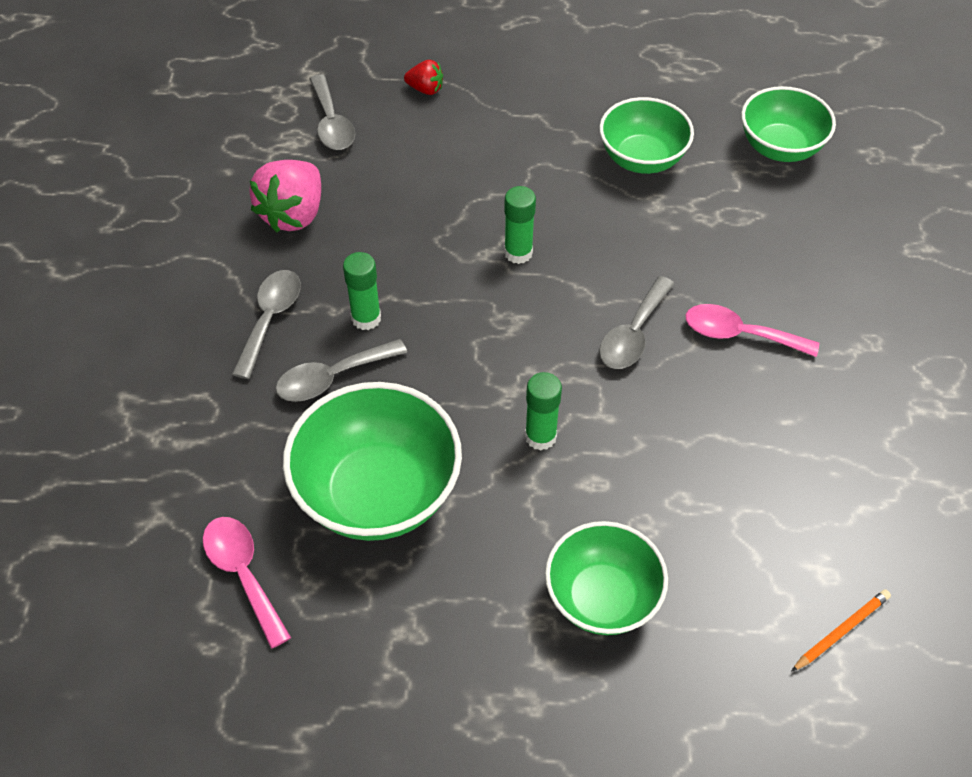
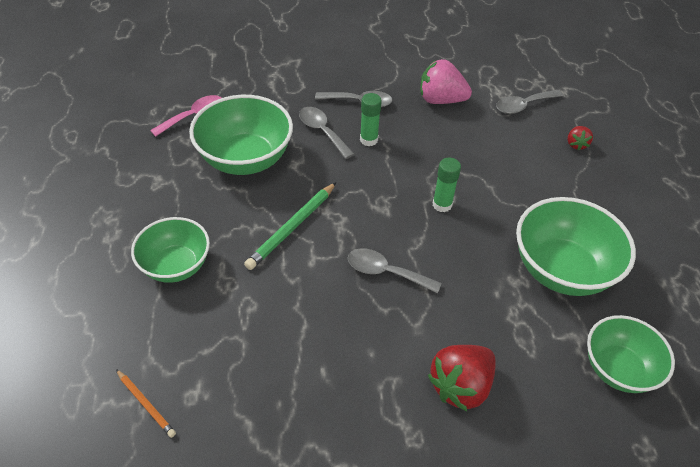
camera: 80 degrees right, 5 degrees down
green glue stick [525,372,562,450] -> green pencil [244,182,336,270]
green bowl [599,97,694,174] -> green bowl [516,197,636,296], size x1.51
pink spoon [686,304,819,357] -> none
none -> red strawberry [428,345,496,411]

